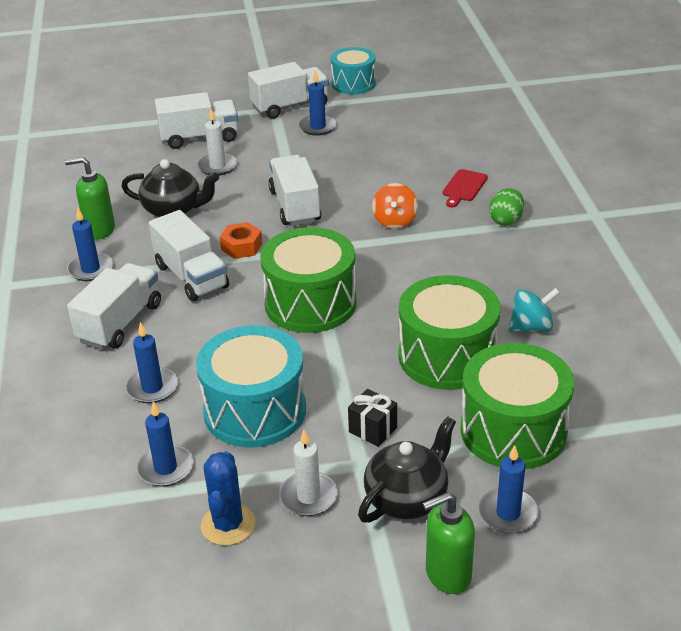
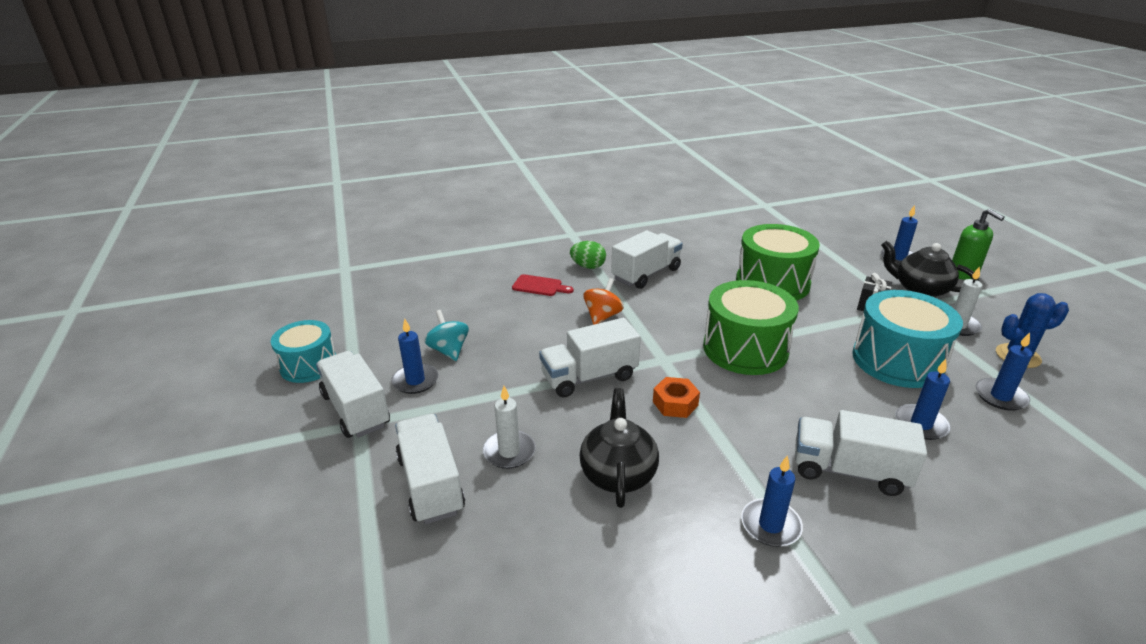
camera: 100 degrees left, 5 degrees down
green soap dispenser [65,157,115,240] -> none
white truck [149,210,229,301] -> white truck moved to [611,230,683,289]
orange spinning top [372,183,418,229] -> orange spinning top turned 60 degrees counterclockwise [583,278,624,325]
green drum [460,343,574,469] -> none
turquoise spinning top [509,288,560,332] -> turquoise spinning top moved to [425,310,469,361]

